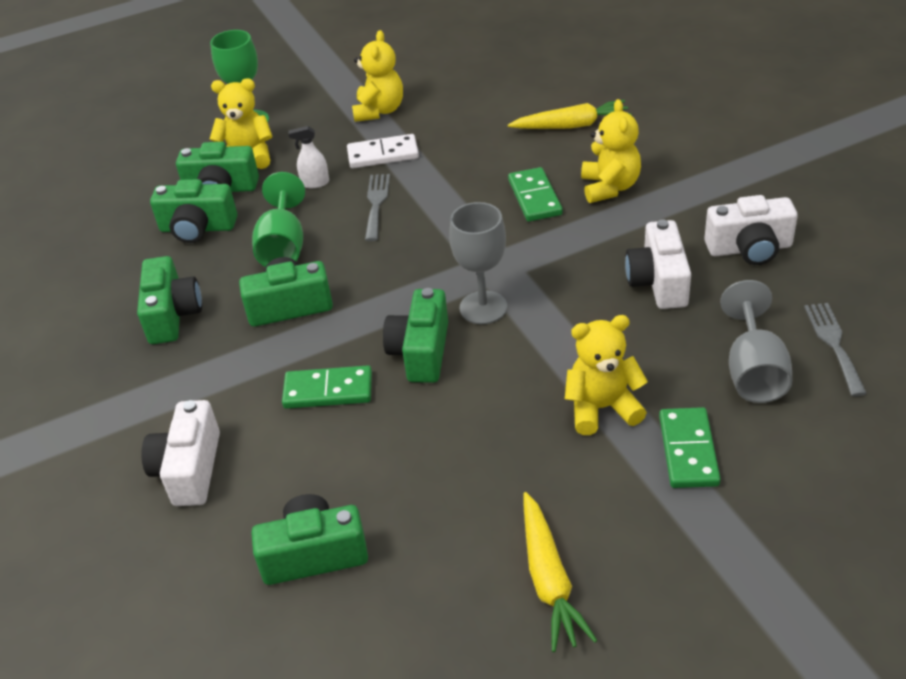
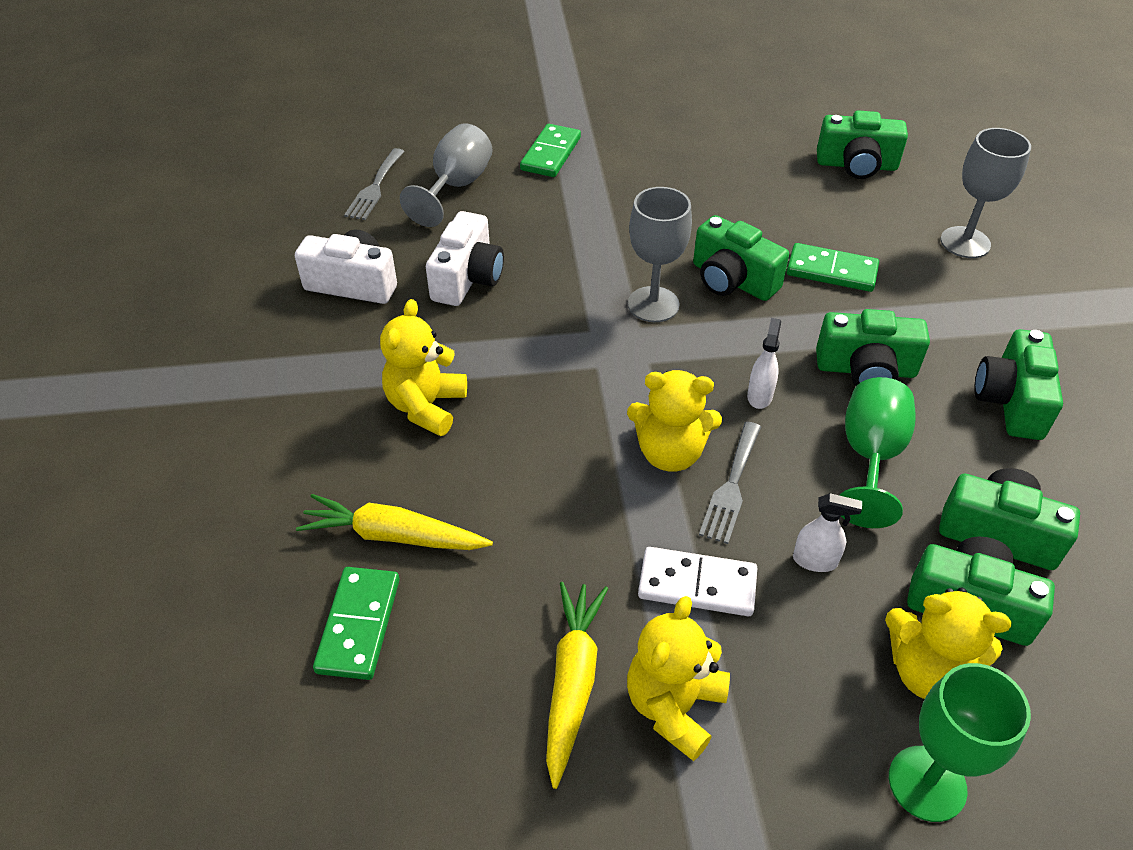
camera: 165 degrees left, 5 degrees up
white camera [141,400,220,506] -> grey goblet [940,128,1031,258]
green camera [383,288,448,383] -> green camera turned 105 degrees clockwise [693,215,789,301]
green domino [508,167,563,222] -> green domino moved to [313,567,400,680]
yellow carrot [523,492,598,652] -> yellow carrot moved to [546,582,608,789]
yellow teddy bear [565,315,648,435] -> yellow teddy bear moved to [627,370,722,472]
none -> white spray bottle [747,318,781,409]

